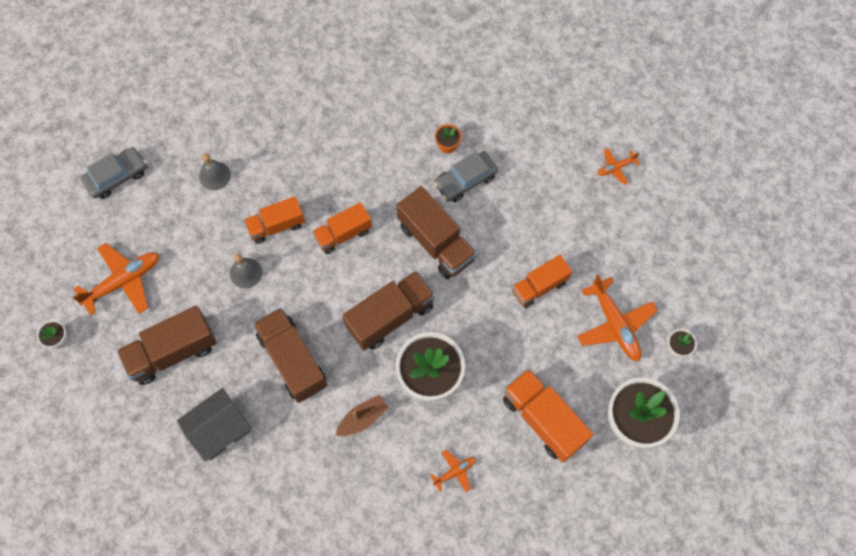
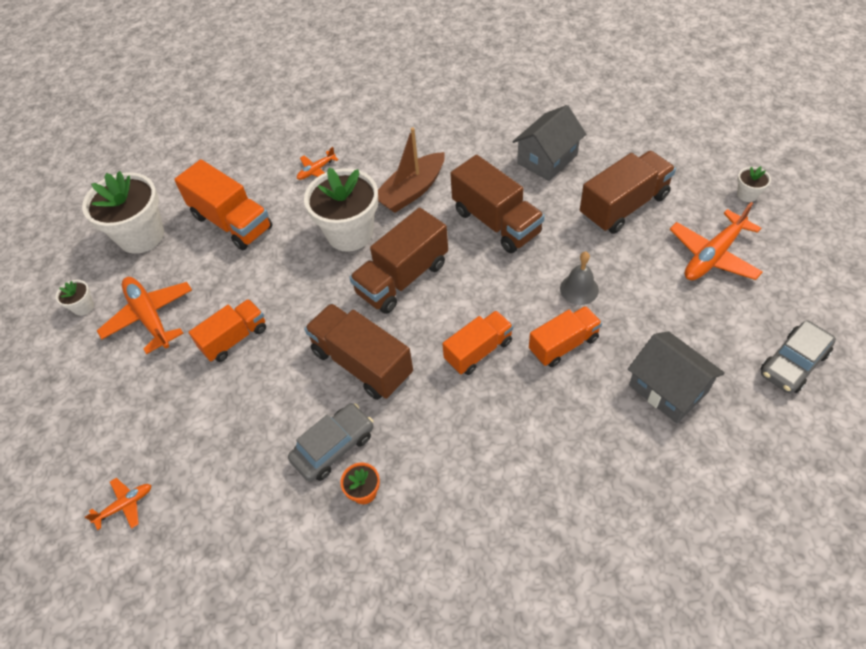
camera: 175 degrees right, 15 degrees down
grey bell [199,153,231,190] -> grey house [628,331,725,423]
brown boat [336,395,389,436] -> brown boat [378,127,445,213], size x1.54

